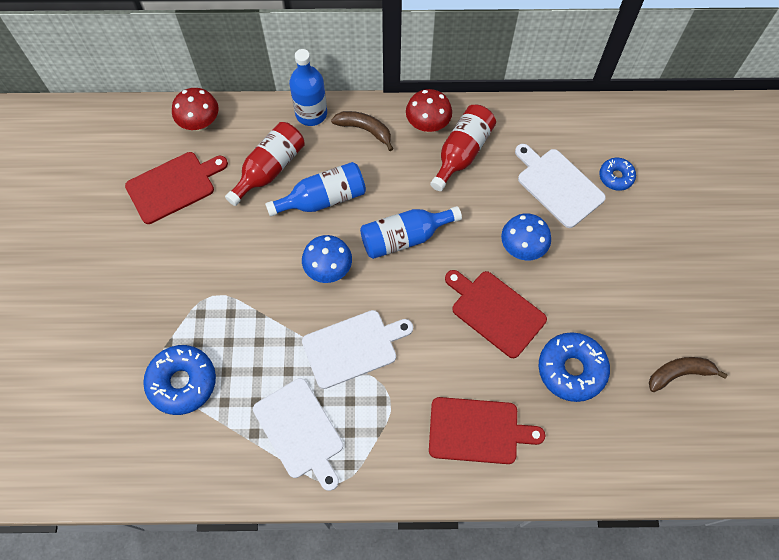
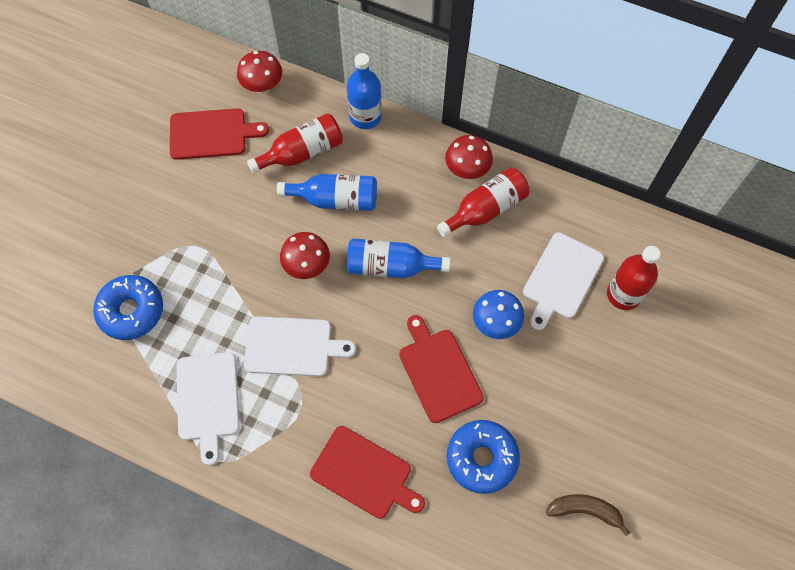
camera: 25 degrees right, 0 degrees up
blue mushroom [302,235,352,283] -> red mushroom [280,232,330,279]
brown banana [331,111,393,151] -> none
white cutting board [515,144,606,228] -> white cutting board turned 135 degrees counterclockwise [523,232,604,330]
blue donut [599,158,636,191] -> red bottle [607,246,661,310]

